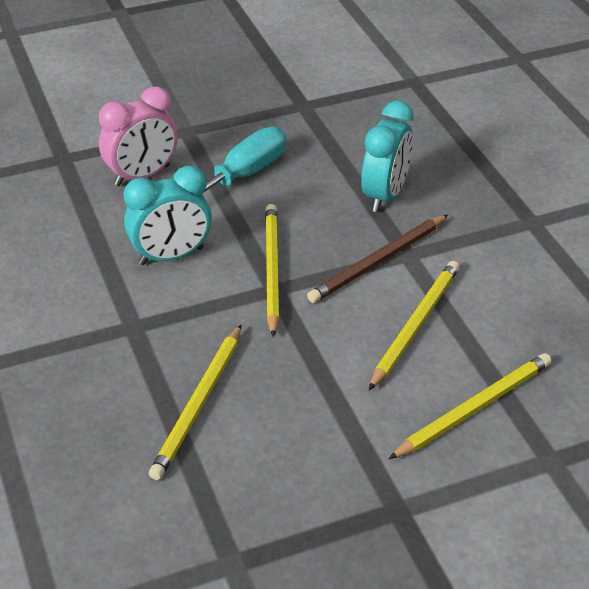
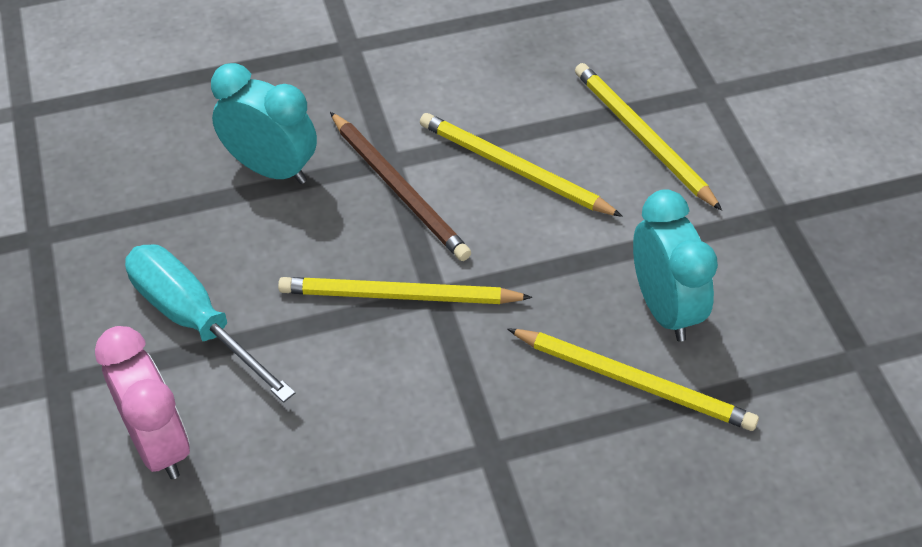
camera: 85 degrees left, 10 degrees up
turquoise clock [124,166,212,265] -> turquoise clock moved to [633,189,718,342]

